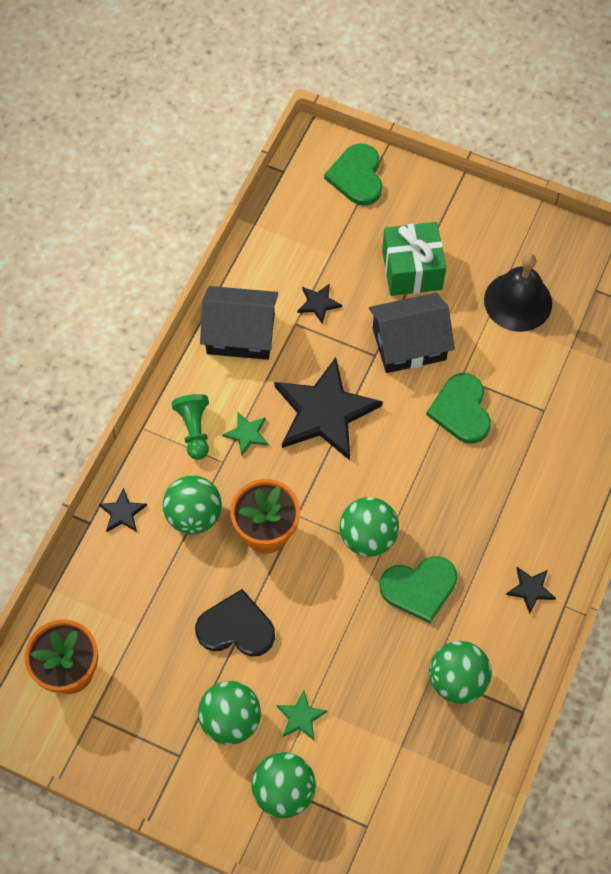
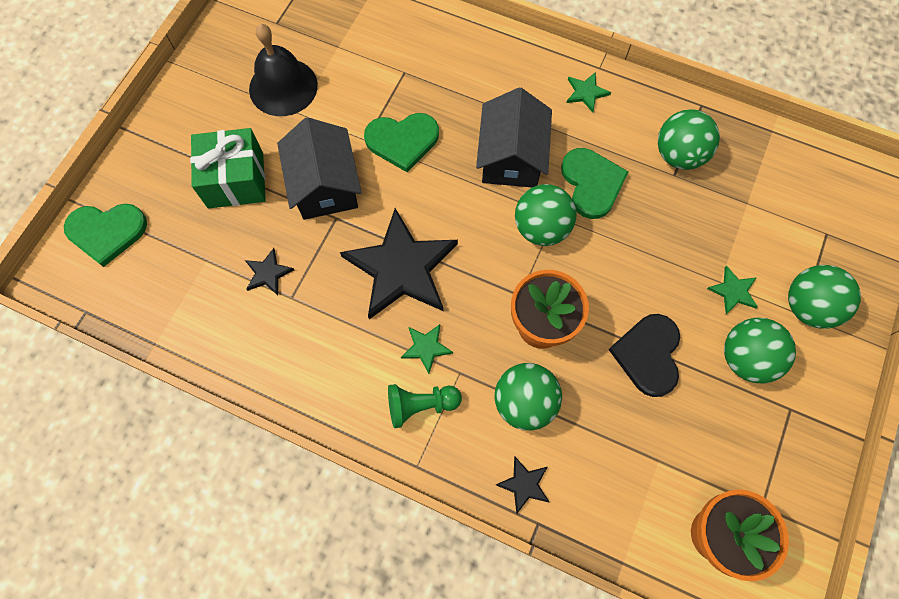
camera: 90 degrees left, 5 degrees up
black house [200,286,278,360] -> black house moved to [476,87,552,187]
black star [506,567,556,614] -> green star [566,72,611,112]

